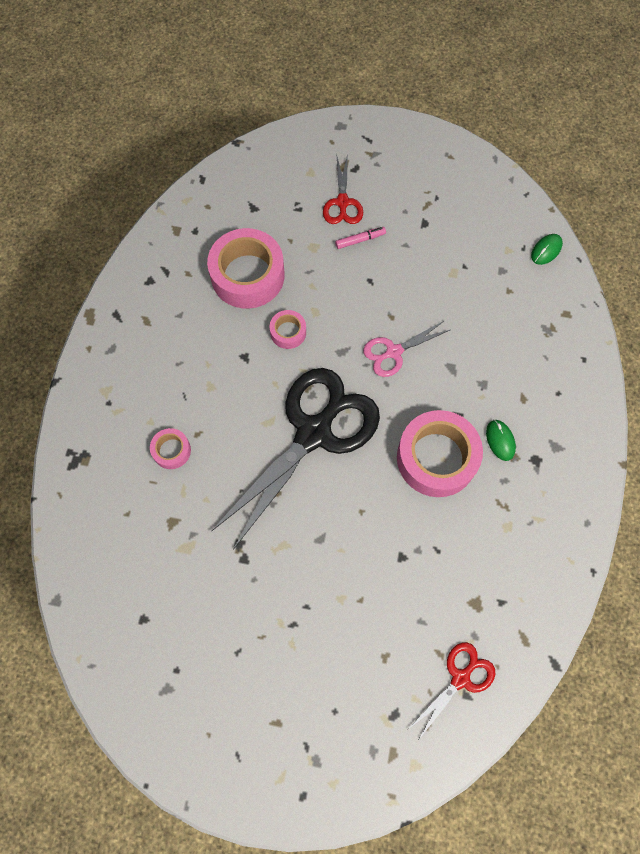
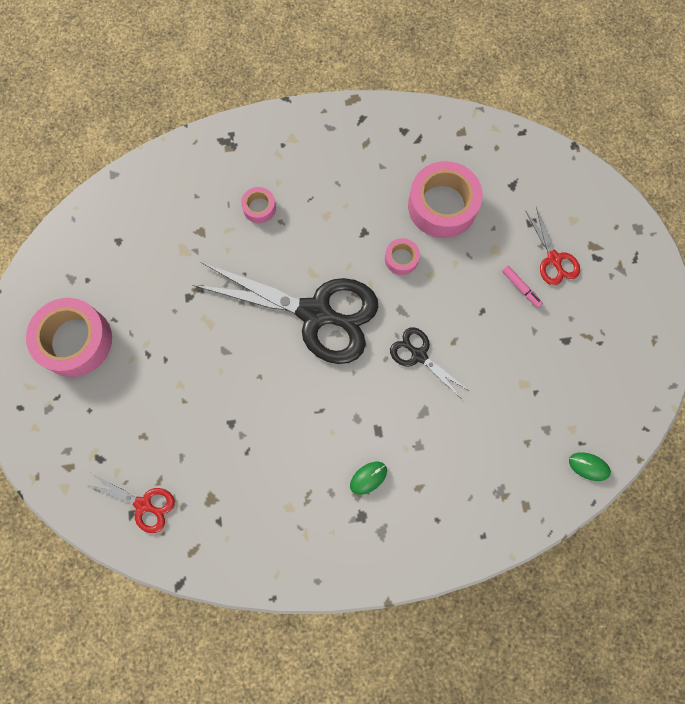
camera: 70 degrees right, 5 degrees up
red scissors [323,153,363,224] -> red scissors turned 90 degrees counterclockwise [526,207,580,285]
pink scissors [363,321,450,377] -> black scissors [390,327,468,399]
pink tape [397,410,483,497] -> pink tape moved to [26,298,112,377]

